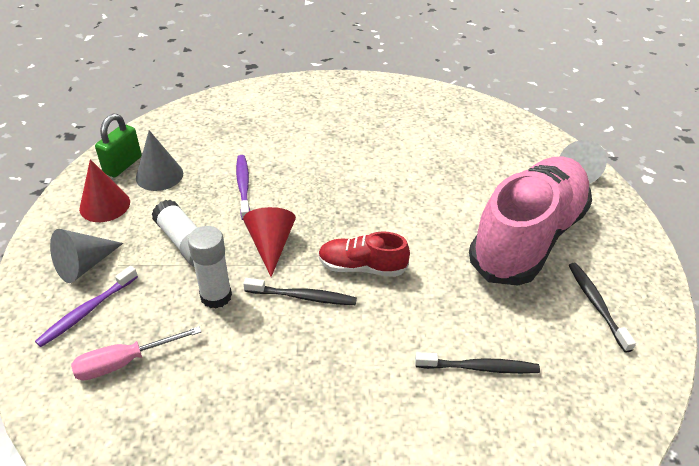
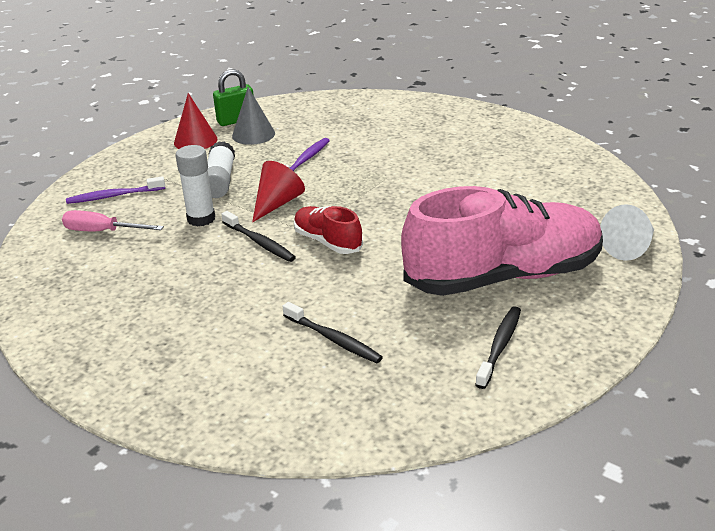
camera: 40 degrees right, 10 degrees down
grey cone [50,229,123,283] -> none

